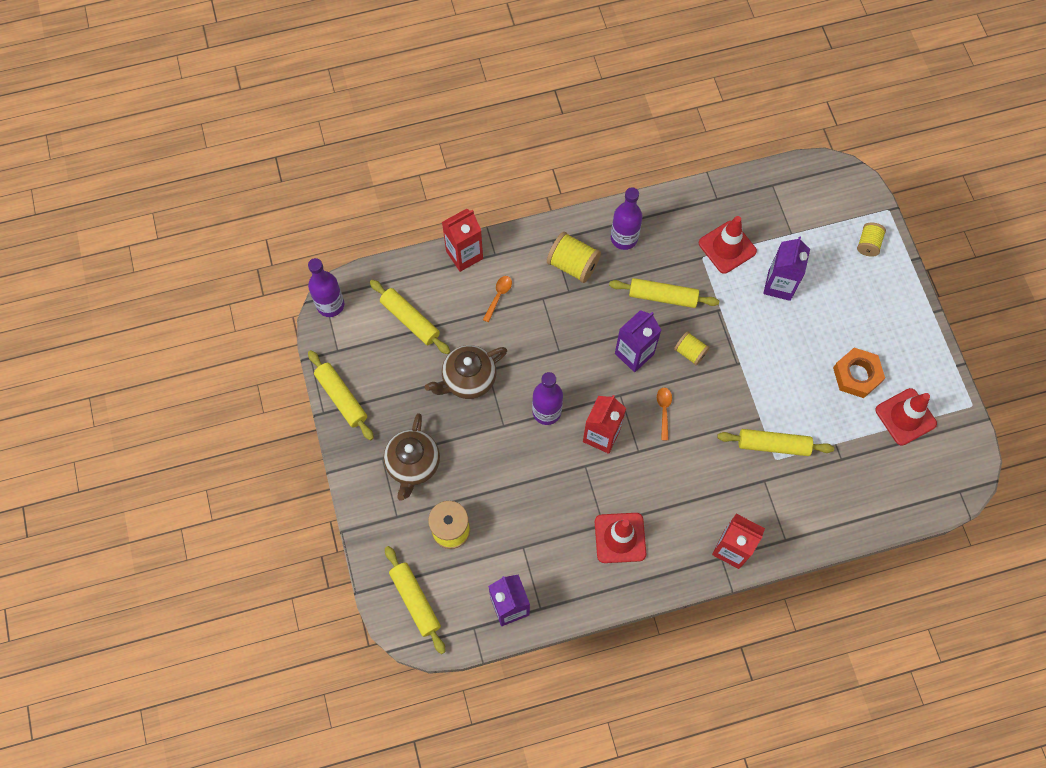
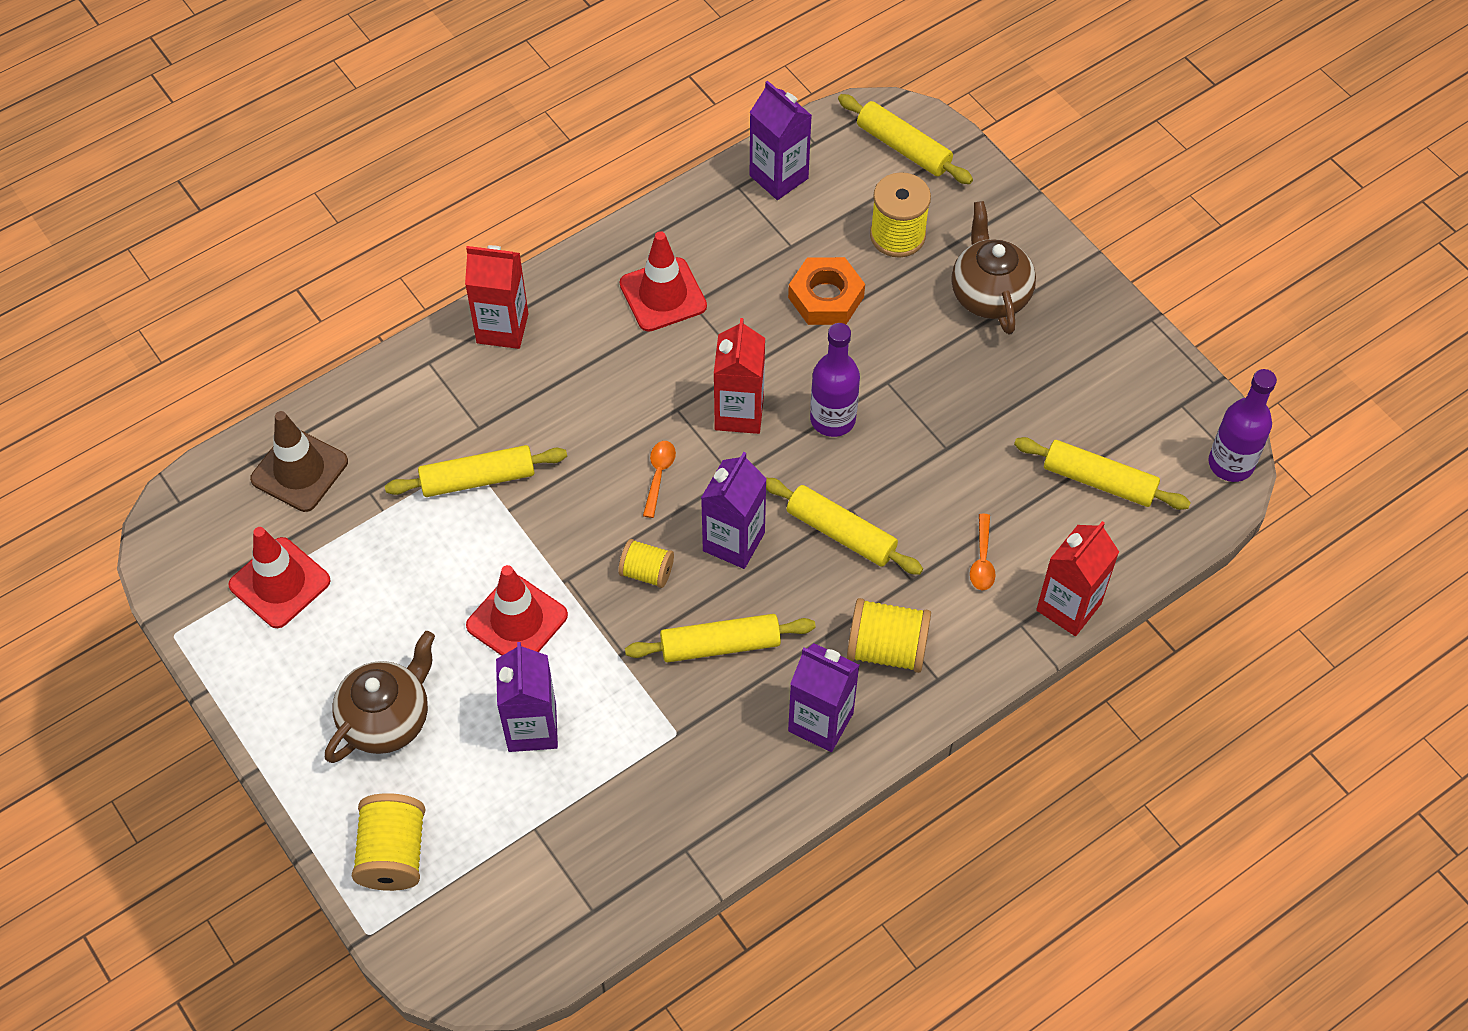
camera: 160 degrees right, 10 degrees down
yellow rolling pin [308,350,374,441] -> yellow rolling pin moved to [766,478,923,575]
brown teapot [425,345,507,399] -> brown teapot moved to [325,631,435,763]
purple bottle [611,187,643,250] -> purple carton [788,643,859,752]
orange spoon [657,388,672,440] -> orange spoon turned 150 degrees counterclockwise [643,441,676,518]
red traffic cone [699,216,757,274] -> red traffic cone moved to [466,565,568,656]
orange nut [833,348,885,398] -> orange nut moved to [788,257,865,325]
yellow spool [857,222,886,257] -> yellow spool [352,793,425,891], size x1.60
none -> brown traffic cone [250,411,348,512]

